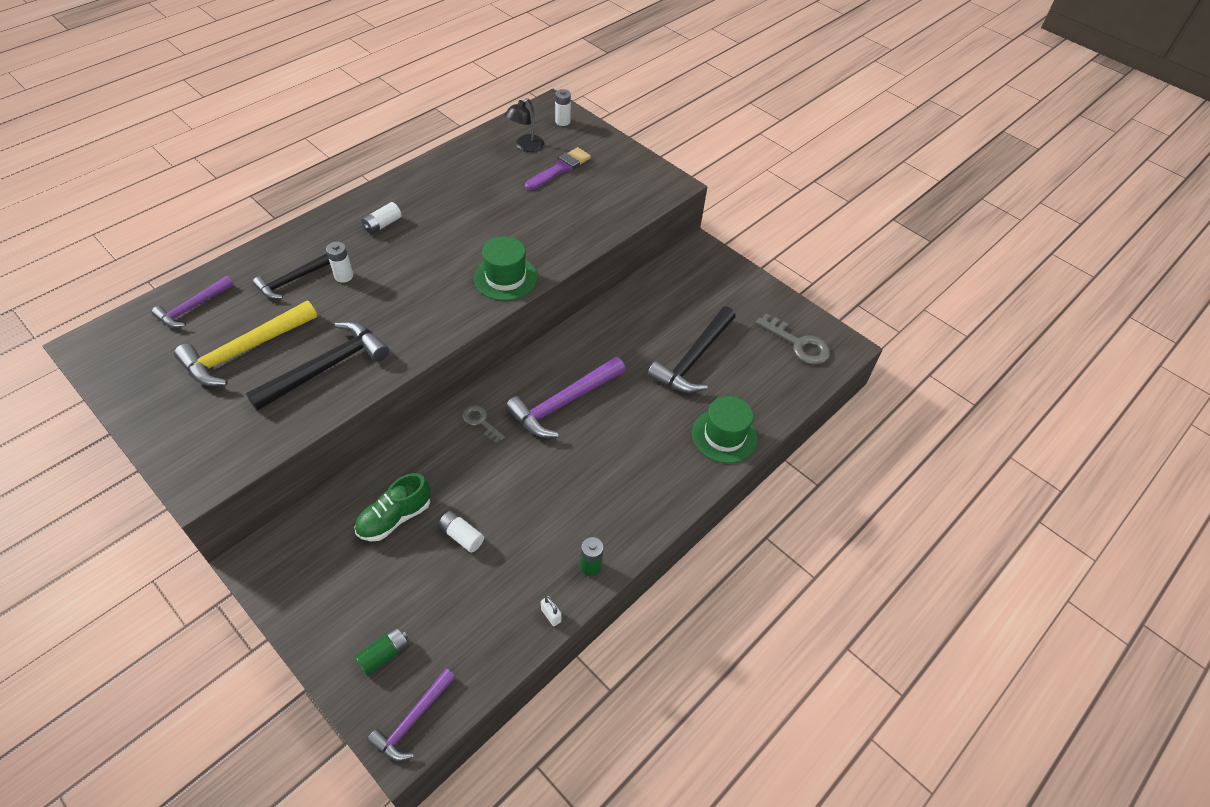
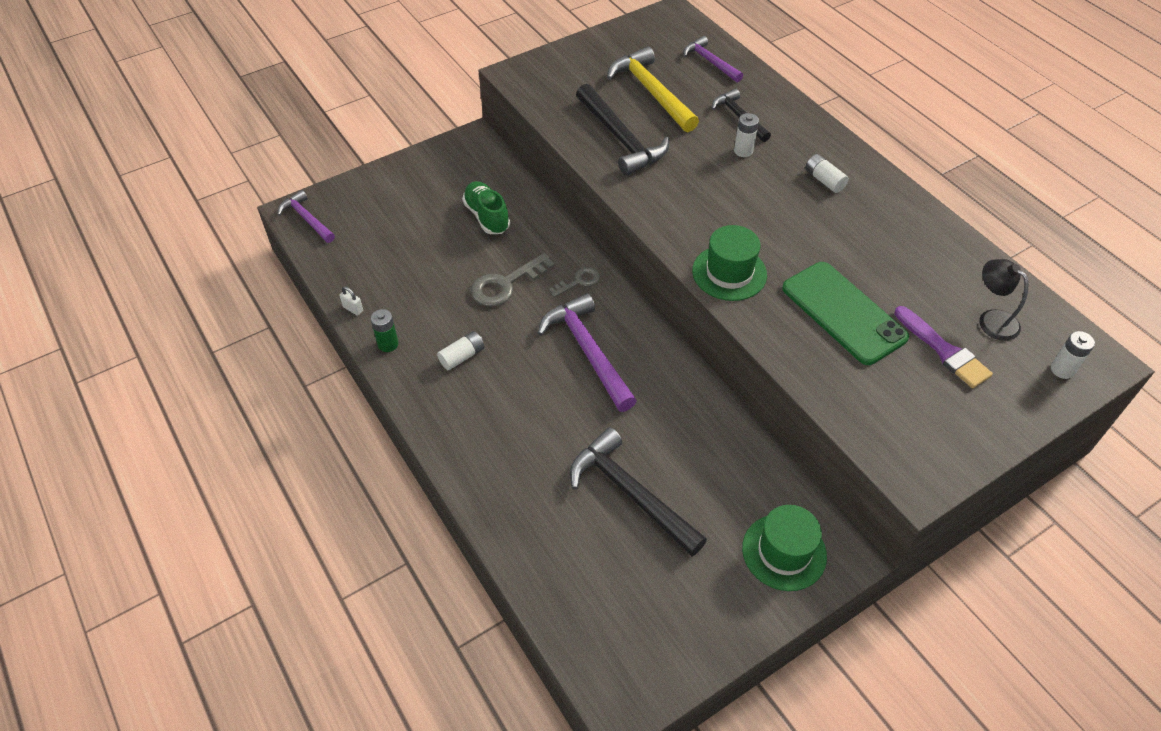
camera: 105 degrees right, 0 degrees up
green battery [355,627,409,676] -> none
white battery [438,511,484,553] -> white battery moved to [437,331,484,370]
white padlock [541,596,561,626] -> white padlock turned 60 degrees clockwise [339,286,363,316]
green hat [692,396,758,463] -> green hat moved to [742,505,827,591]
grey key [756,313,831,365] -> grey key moved to [471,253,555,306]
none -> green phone [782,262,909,365]

